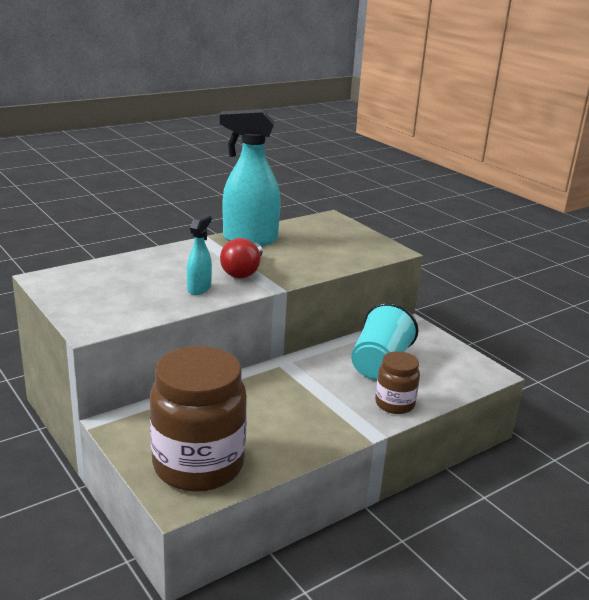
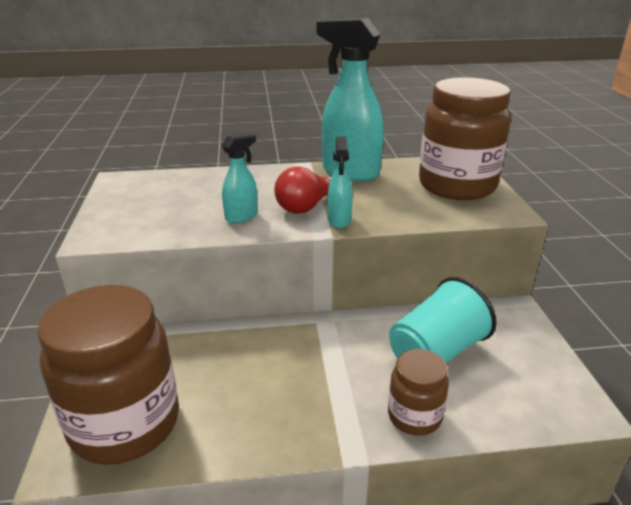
camera: 30 degrees right, 5 degrees up
none -> turquoise spray bottle [328,137,353,228]
none -> brown jar [419,77,511,200]

